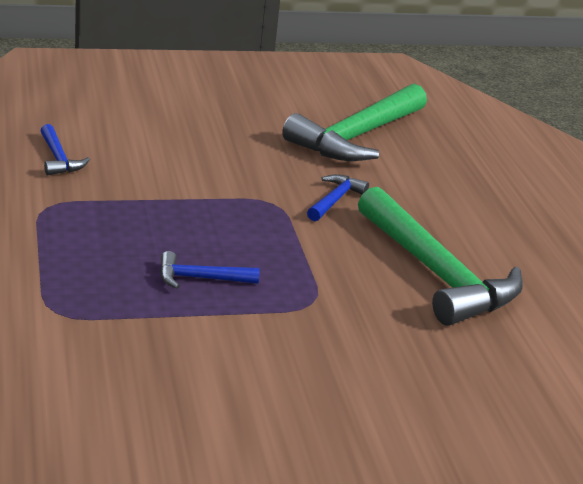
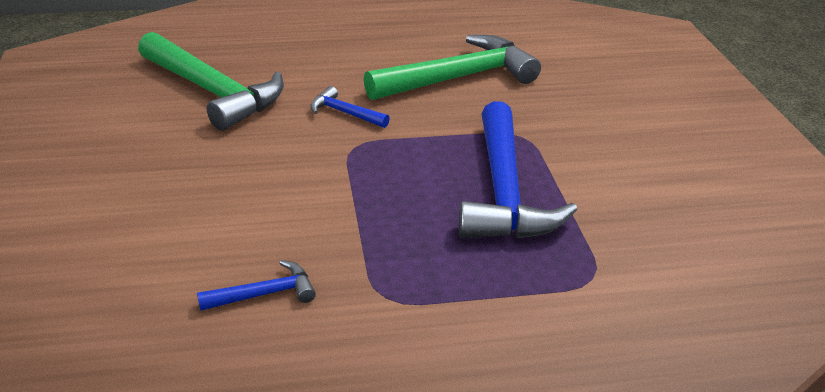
camera: 85 degrees left, 5 degrees up
blue hammer [160,251,260,289] -> blue hammer [459,101,577,238], size x2.22

